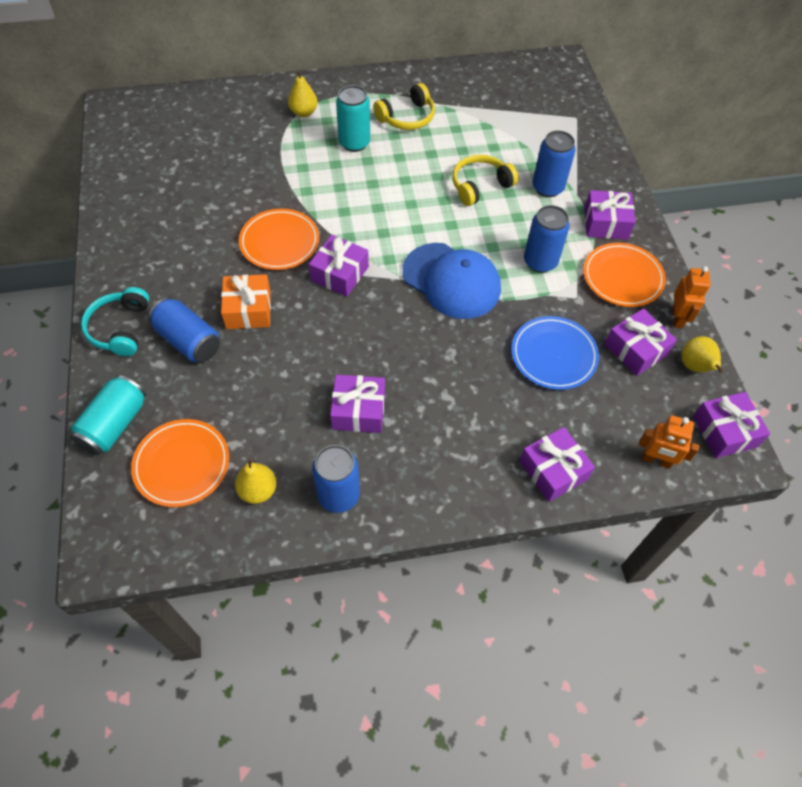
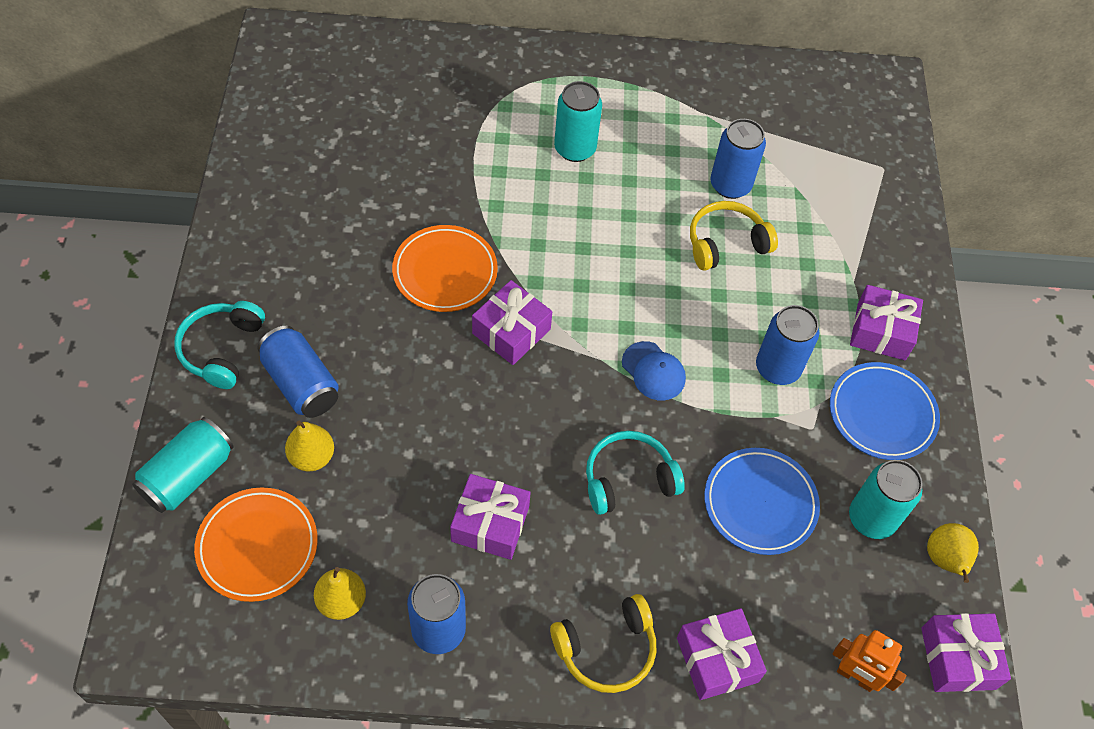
camera: 10 degrees right, 0 degrees up
orange gift [221,274,271,329] -> none
yellow pear [288,70,318,117] -> yellow pear moved to [285,421,334,471]
yellow headphones [373,83,435,130] -> yellow headphones moved to [550,594,656,693]
blue cap [402,243,501,319] -> blue cap [622,341,686,400], size x0.51
blue can [533,131,576,197] -> blue can moved to [710,119,766,199]
orange plate [583,243,666,307] -> blue plate [830,362,940,460]
purple gift [605,308,677,376] -> turquoise can [849,460,923,539]
orange robot [672,266,711,328] -> none
none -> turquoise headphones [586,431,685,515]

